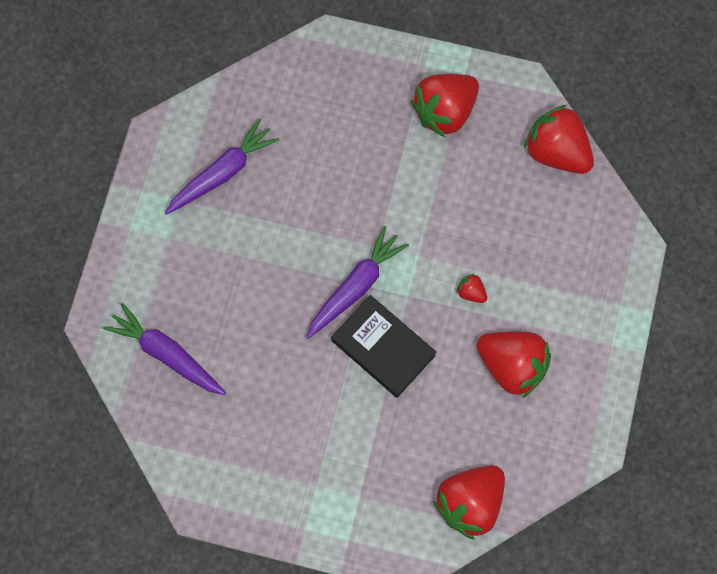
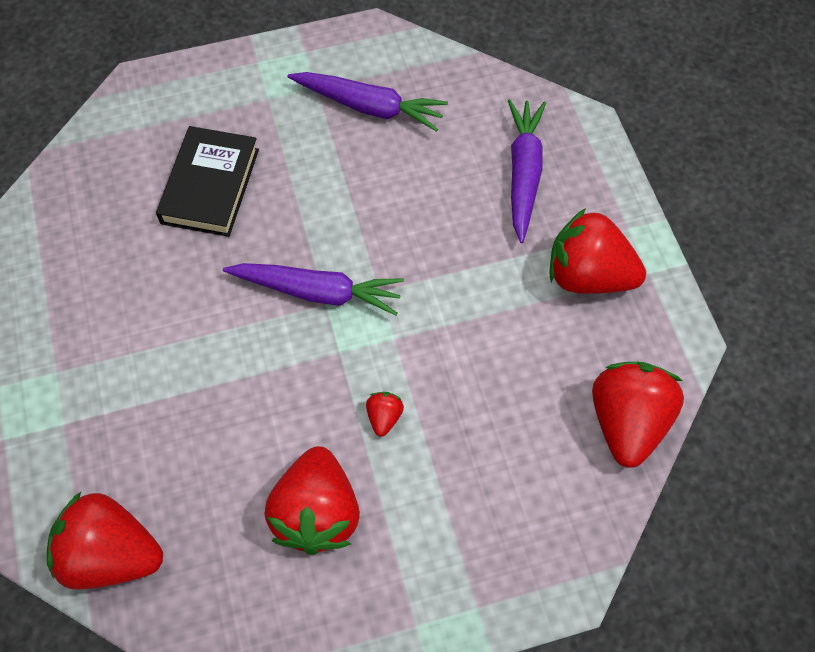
camera: 60 degrees right, 10 degrees down
purple carrot [103,303,226,395] -> purple carrot moved to [508,99,546,243]
black book [331,295,436,398] -> black book moved to [156,126,259,237]

